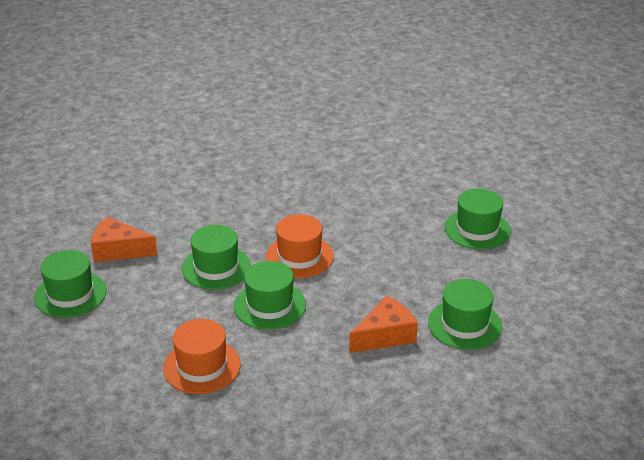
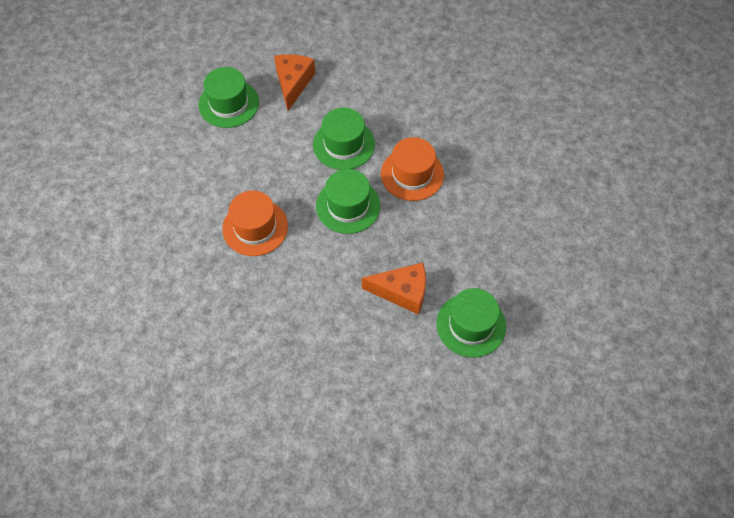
camera: 40 degrees right, 25 degrees up
orange cheese [91,217,158,262] -> orange cheese turned 45 degrees clockwise [274,54,315,111]
green hat [445,189,511,249] -> none

